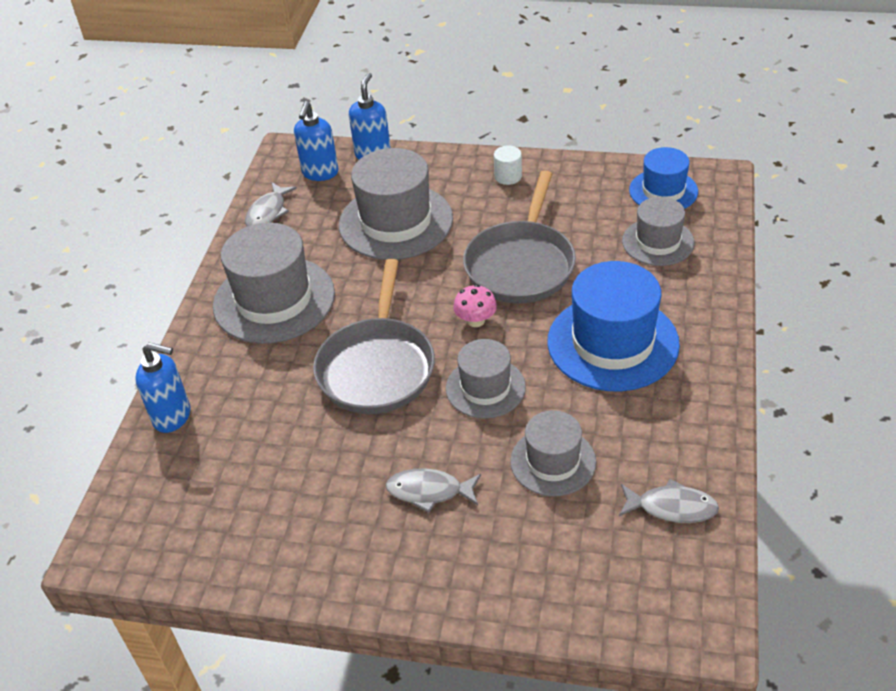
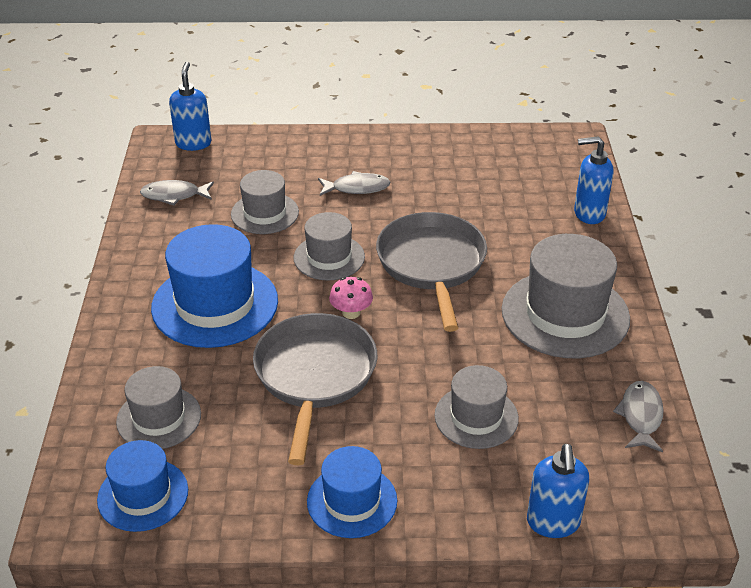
camera: 165 degrees right, 5 degrees down
blue soap dispenser [294,101,338,181] -> blue soap dispenser moved to [169,62,211,151]
grey hat [339,148,453,260] -> grey hat [435,365,519,449], size x0.60
white cylinder [494,146,522,185] -> blue hat [307,446,397,538]

